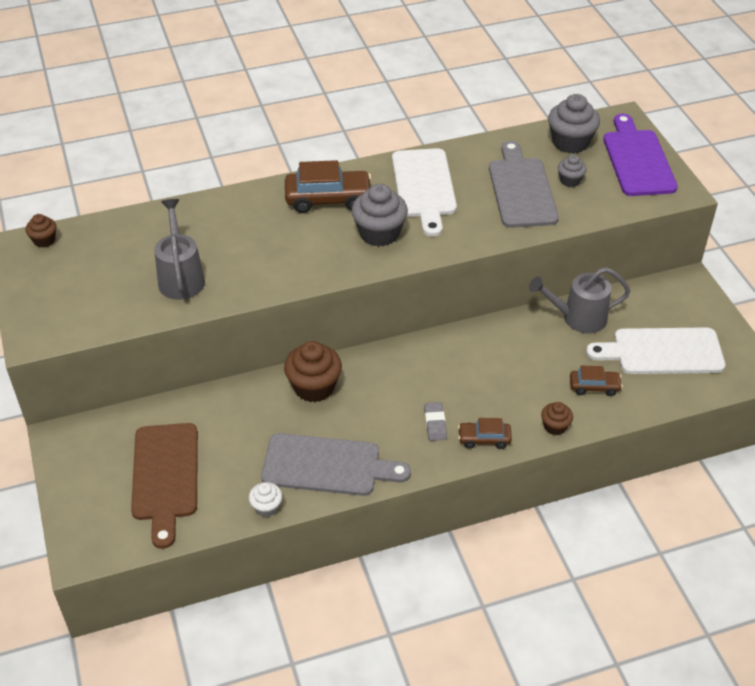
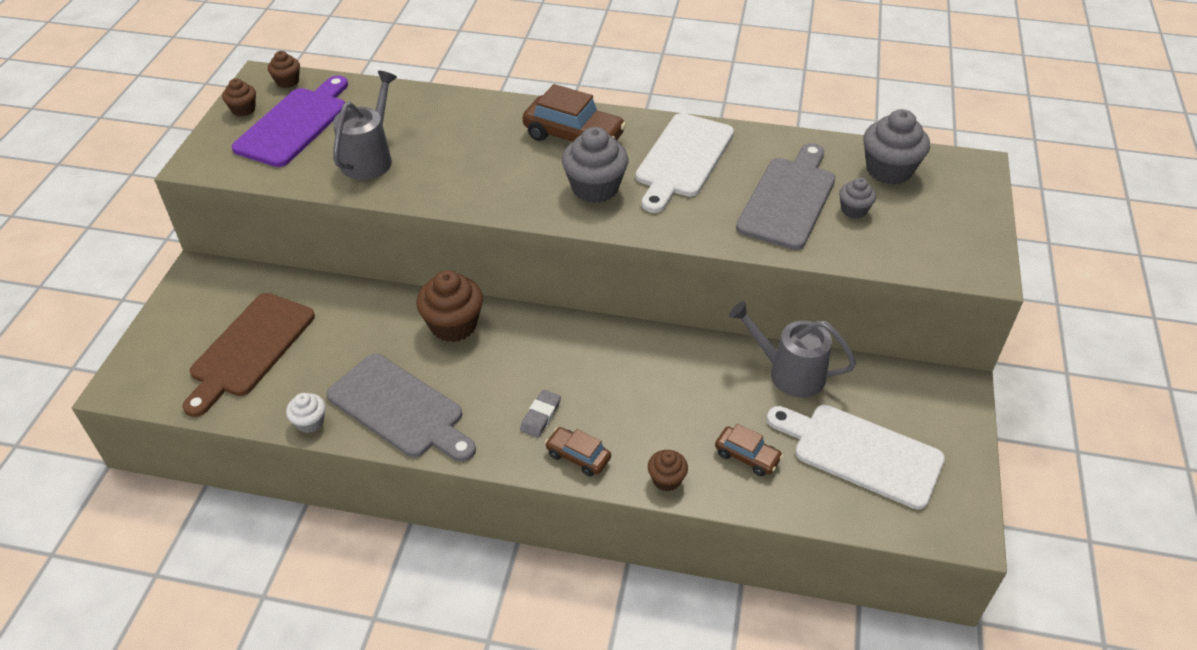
camera: 30 degrees right, 0 degrees up
purple cutting board [603,114,678,196] -> purple cutting board moved to [232,75,348,167]
none -> brown cupcake [222,78,256,116]

